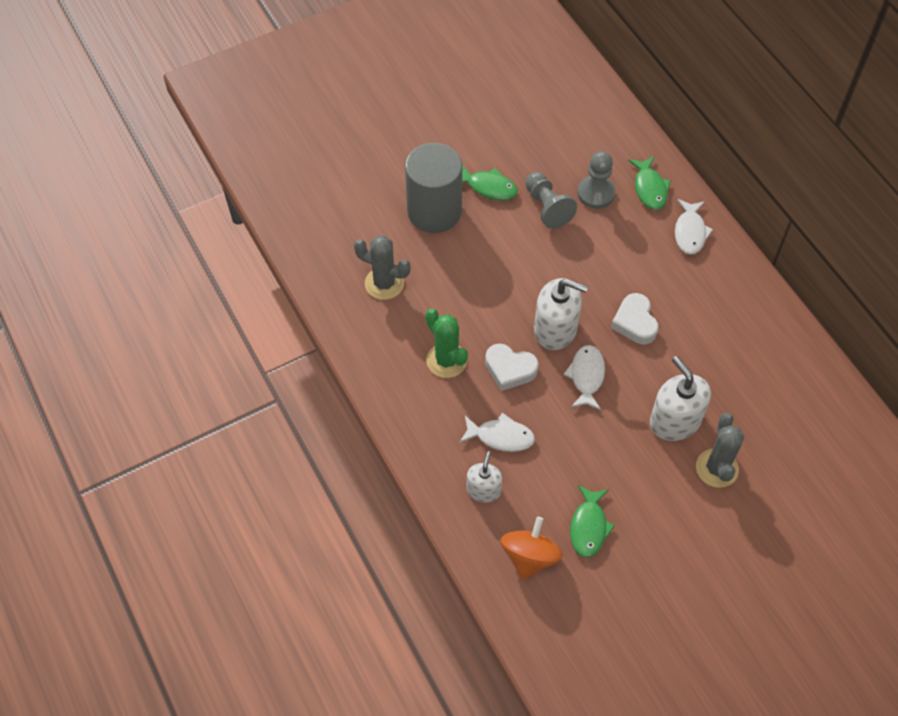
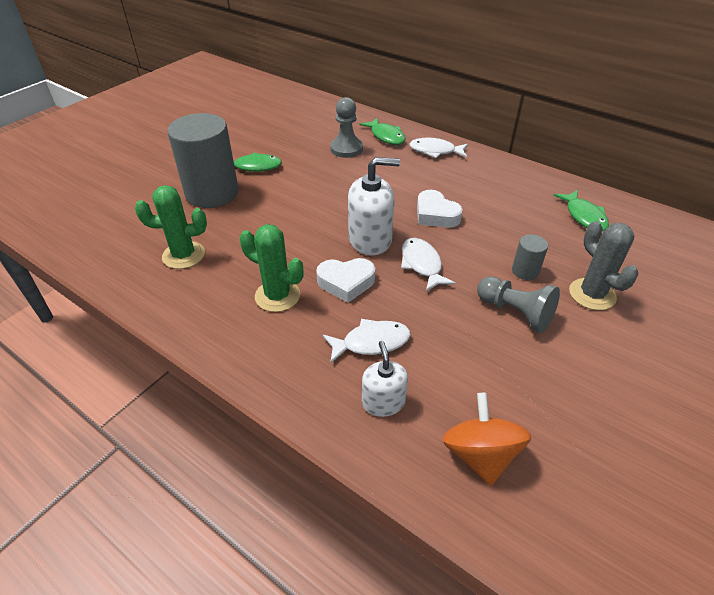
camera: 25 degrees left, 15 degrees down
grey cactus [354,236,411,300] -> green cactus [135,185,207,269]
grey pawn [526,172,577,229] -> grey pawn moved to [477,276,560,333]
green fish [570,485,615,557] -> green fish moved to [553,190,609,231]
white soap dispenser [650,356,711,441] -> grey cylinder [512,234,548,280]
white fish [675,199,713,255] -> white fish turned 120 degrees clockwise [409,138,468,158]

